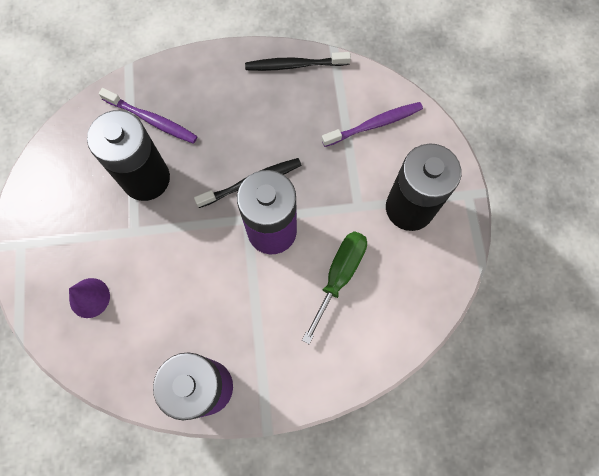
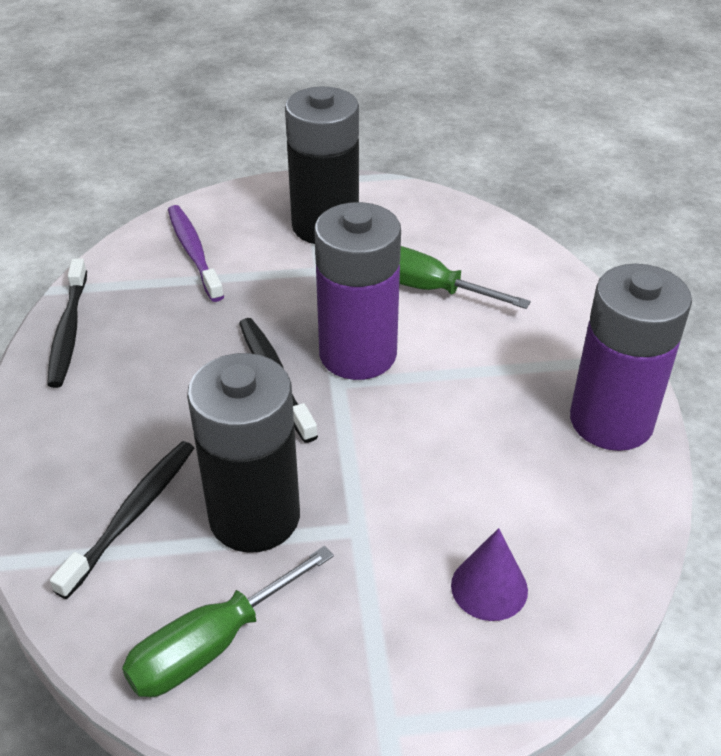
camera: 90 degrees left, 30 degrees down
purple toothbrush [99,88,198,144] -> black toothbrush [50,441,194,599]
none -> green screwdriver [122,546,334,697]

